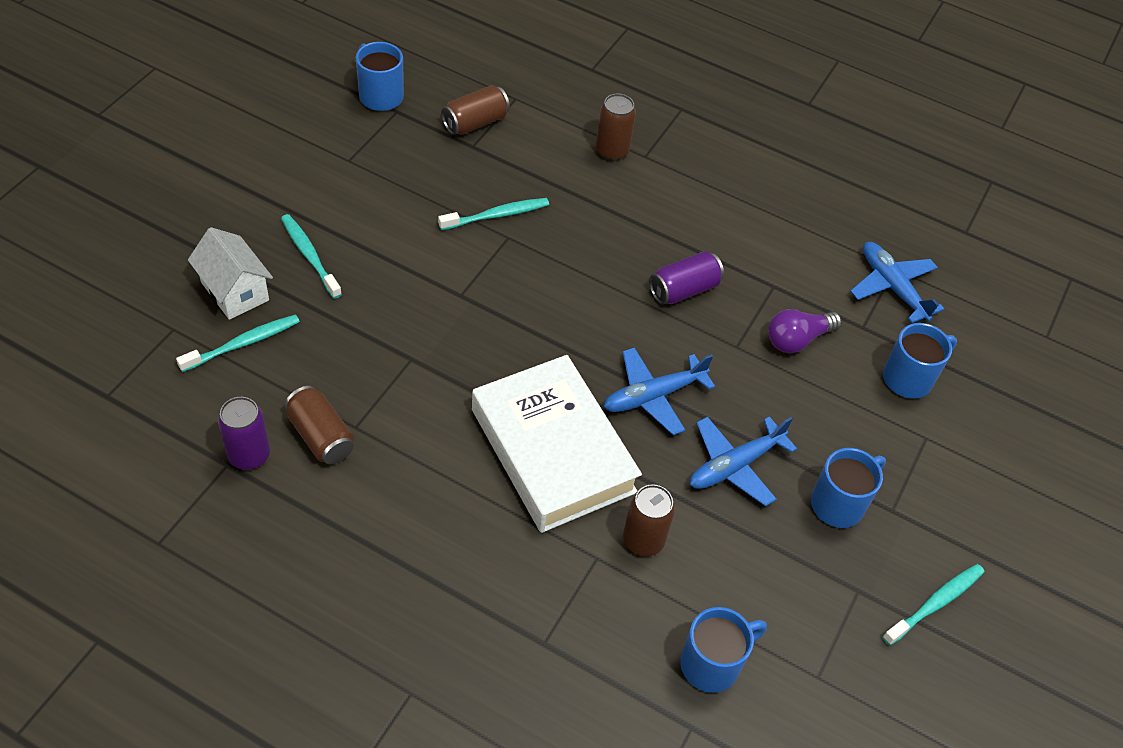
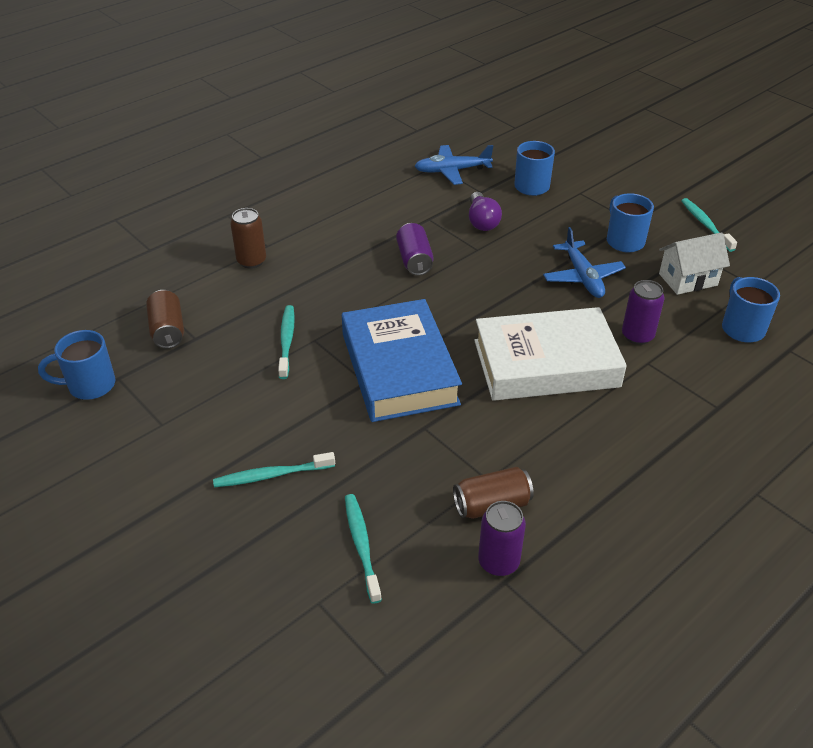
camera: 65 degrees left, 10 degrees down
white house [188,227,273,320] -> white house moved to [659,232,730,295]
blue plane [604,347,715,435] -> none
brown can [623,484,675,556] -> purple can [622,280,664,345]
none -> blue book [342,299,462,422]

